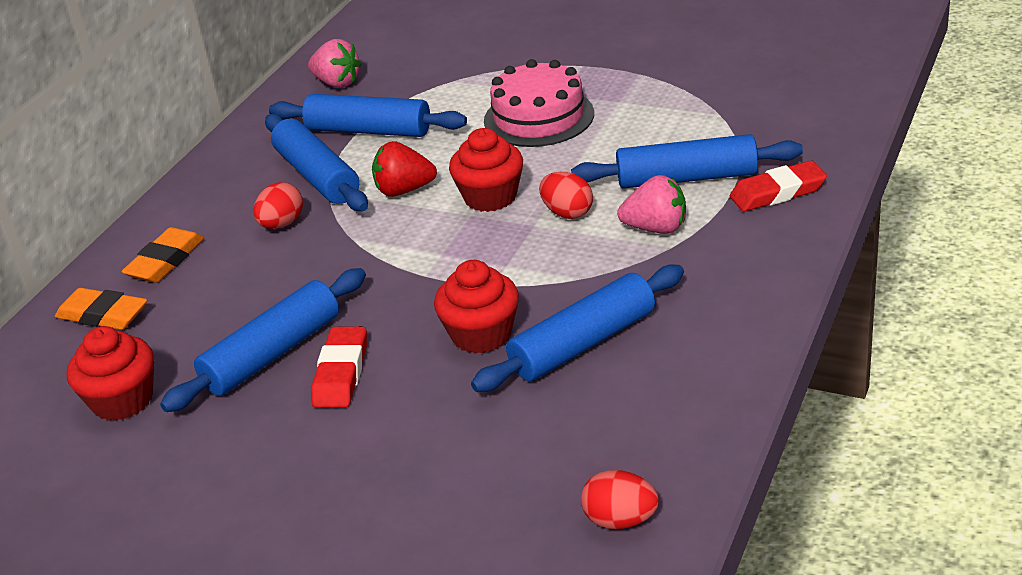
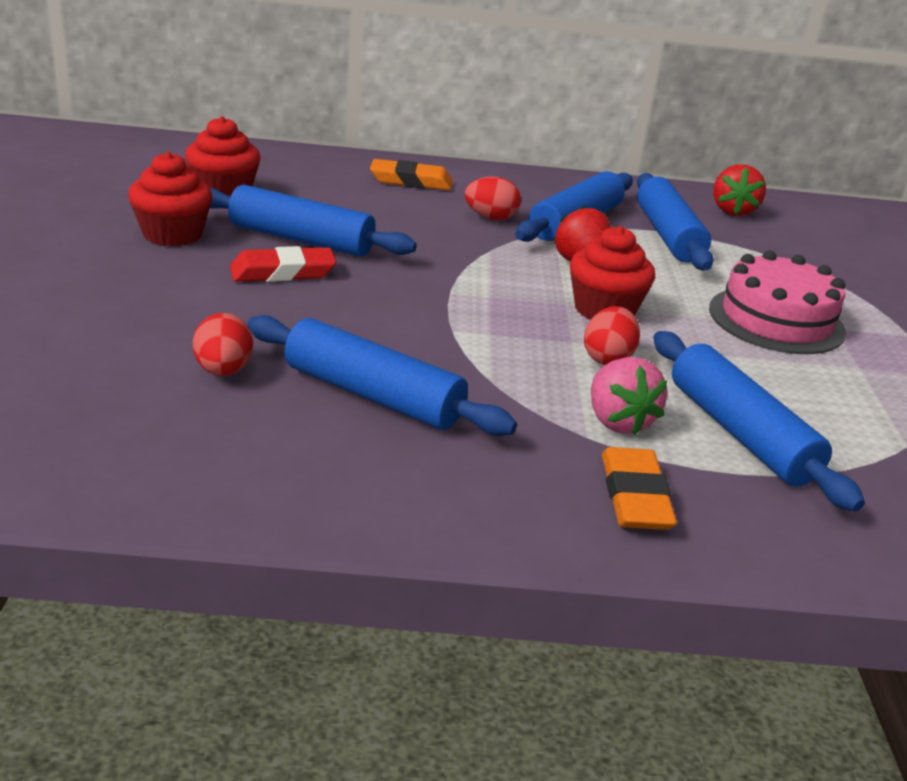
camera: 60 degrees right, 5 degrees down
orange eraser [55,288,147,330] -> orange eraser moved to [602,447,677,530]
pink strawberry [308,39,361,88] -> red strawberry [713,164,766,216]
red cupcake [434,260,519,354] -> red cupcake moved to [128,152,213,247]
red egg [581,470,659,529] -> red egg moved to [193,313,253,376]
red eraser [730,161,827,212] -> none

